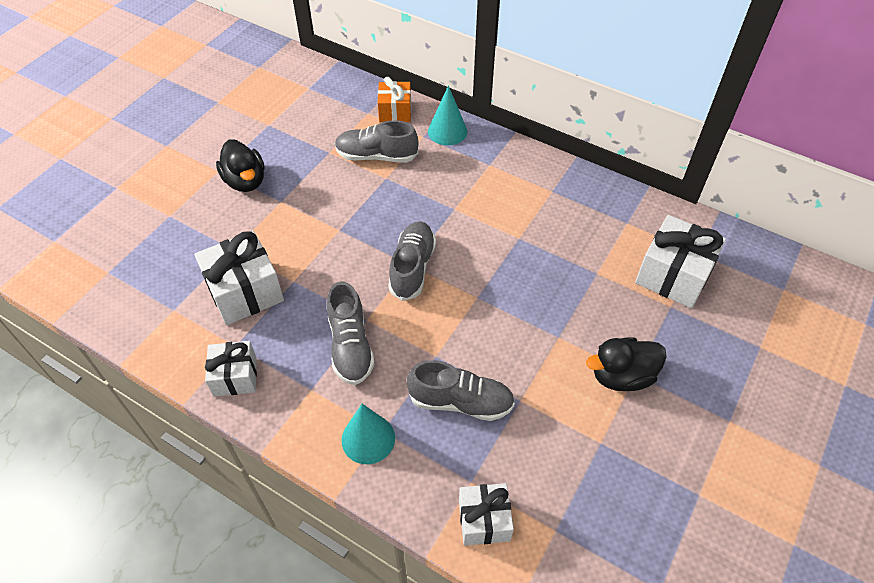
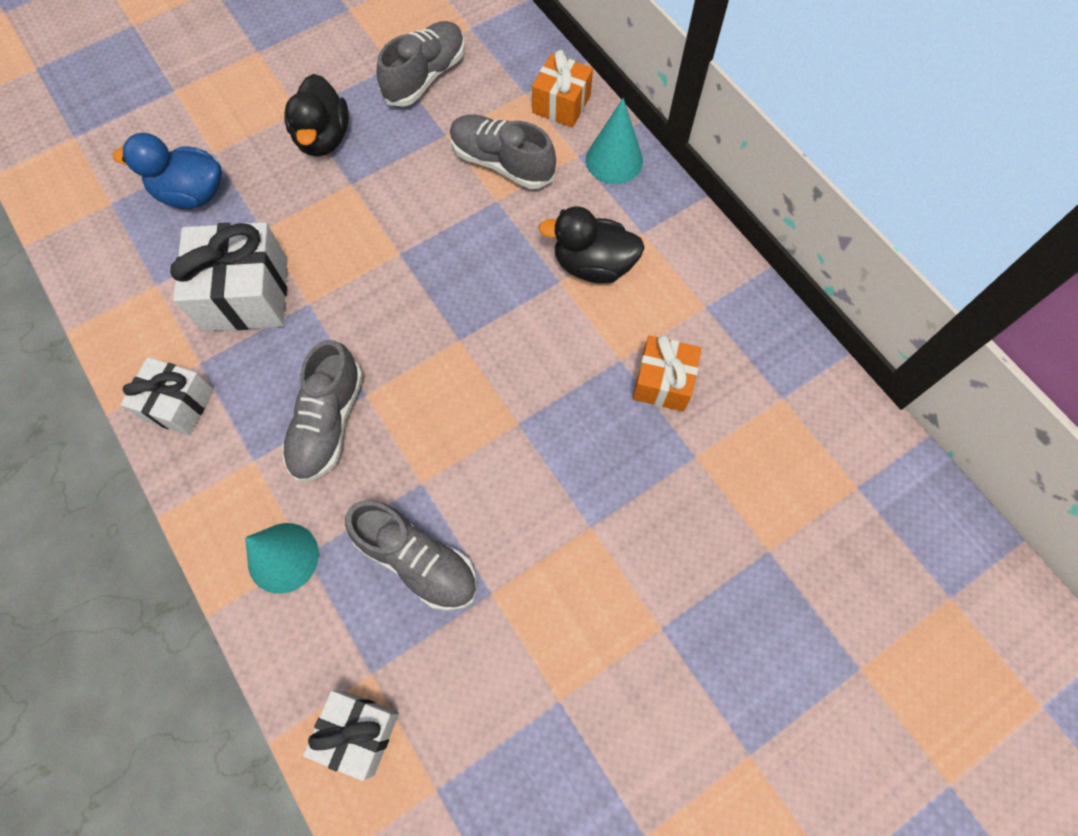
camera: 25 degrees right, 15 degrees up
grey shoe [388,221,436,301] -> grey shoe moved to [377,21,465,107]
black duck [586,337,666,391] -> black duck moved to [539,207,645,284]
white gift [635,215,726,308] -> none
none -> blue duck [113,133,222,209]
none -> orange gift [632,335,702,412]

